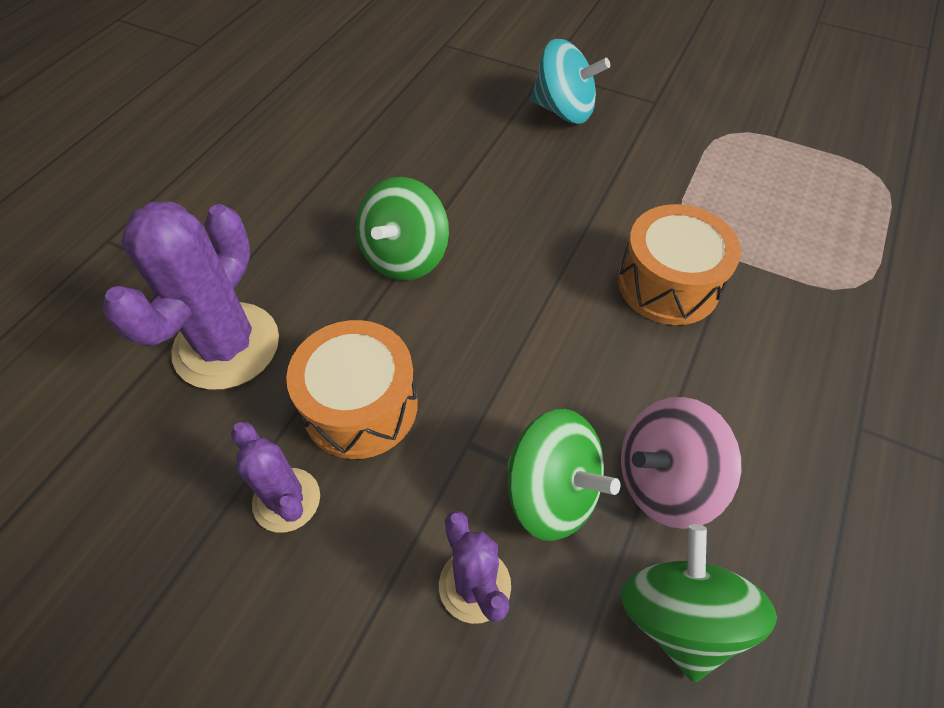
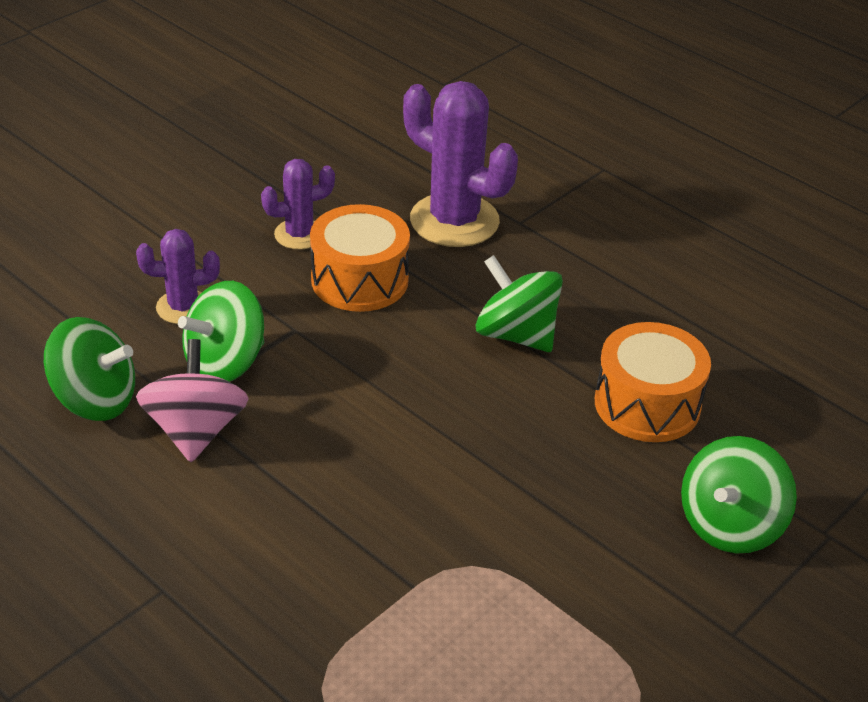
camera: 105 degrees right, 15 degrees down
turquoise spinning top [531,39,610,124] -> green spinning top [681,436,797,553]
orange drum [618,204,741,325] -> orange drum moved to [595,322,711,442]

